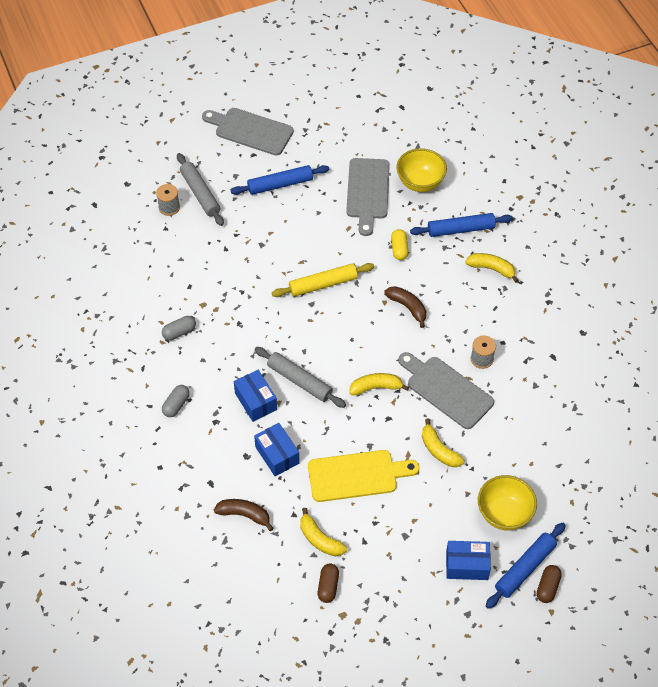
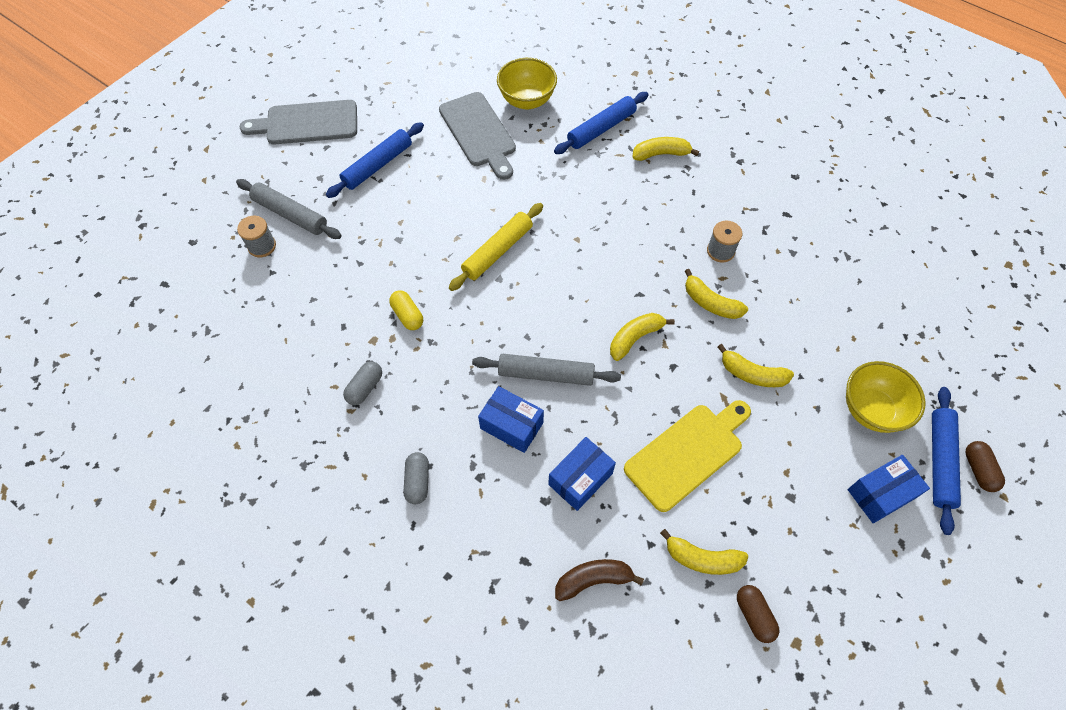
camera: 30 degrees left, 5 degrees up
blue box [254,423,300,476] -> blue box turned 75 degrees counterclockwise [548,437,616,511]
brown banana [384,286,426,328] -> none
yellow capsule [391,229,409,260] -> yellow capsule moved to [389,291,423,330]
grey cutting board [398,352,494,429] -> yellow banana [685,269,748,319]

